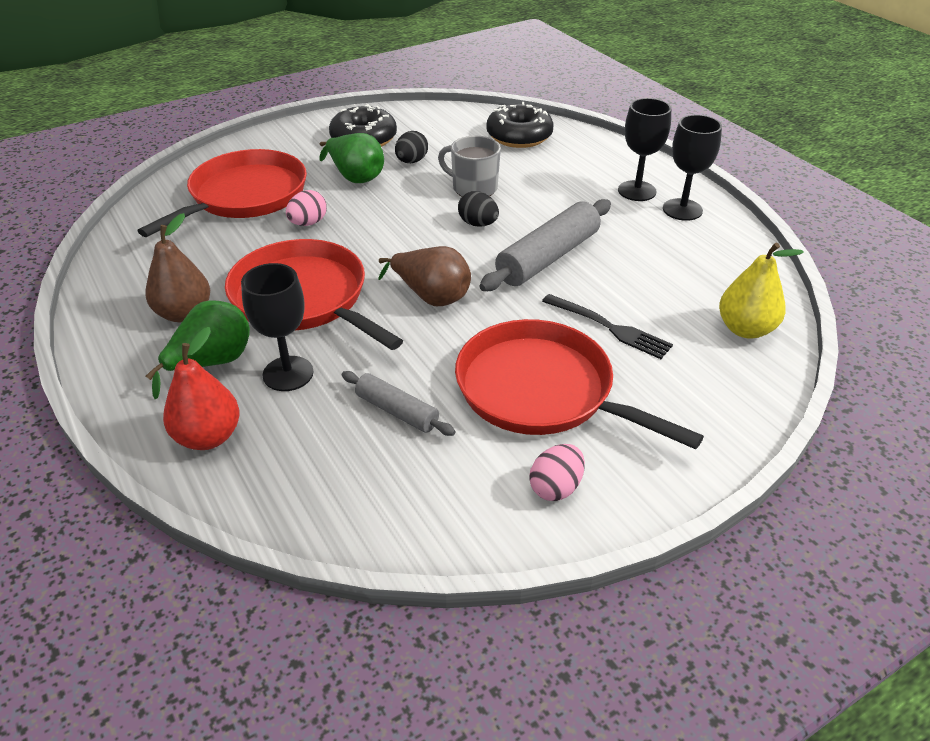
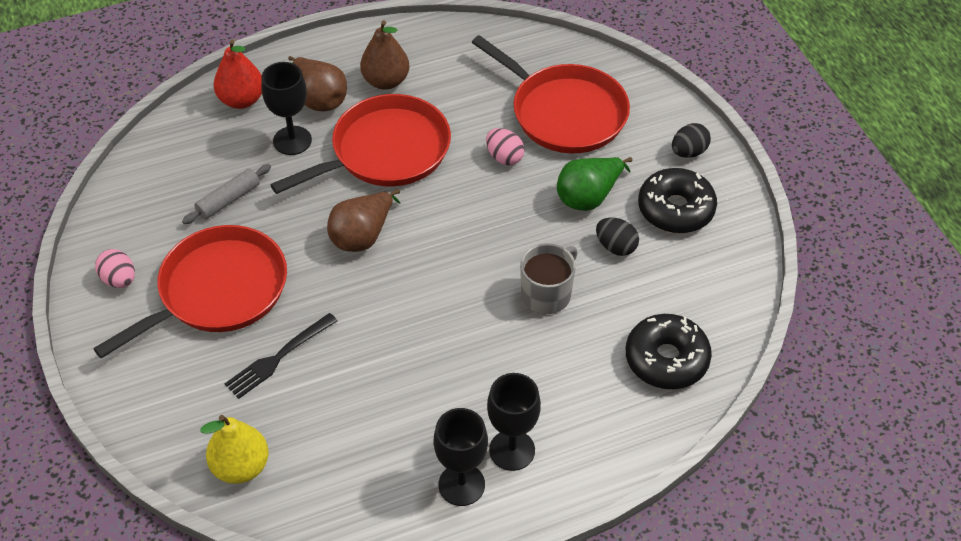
camera: 100 degrees right, 10 degrees up
green pear [146,300,250,399] -> brown pear [288,56,347,111]
black egg [458,191,499,227] -> black egg moved to [672,123,711,158]
grey rolling pin [479,199,611,291] -> none

